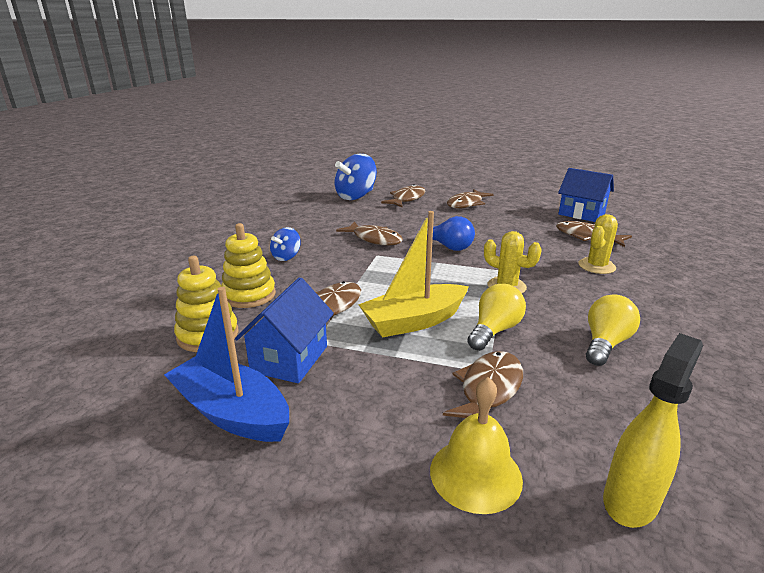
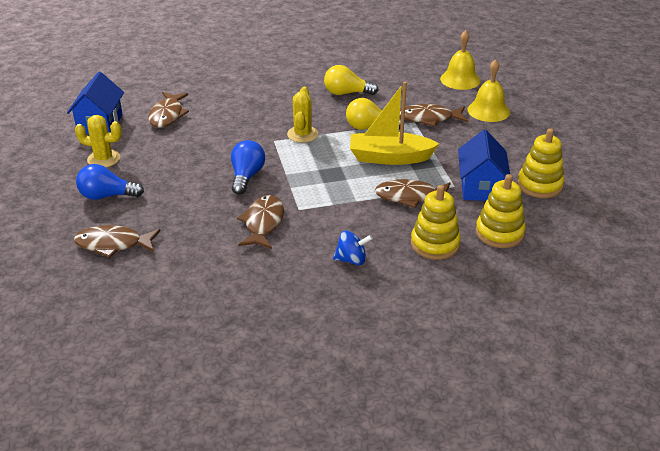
camera: 120 degrees left, 10 degrees up
blue boat [164,287,289,442] -> yellow stacking toy [517,128,564,198]
blue house [235,277,334,383] -> blue house turned 75 degrees counterclockwise [458,130,510,201]
blue spinning top [334,154,377,200] -> none
yellow boat [358,211,469,338] -> yellow boat turned 150 degrees clockwise [350,81,439,165]
brown fish [447,189,494,209] -> blue light bulb [76,164,144,200]
yellow cactus [578,214,618,274] -> yellow cactus moved to [75,115,122,167]
yellow spray bottle [603,333,703,528] -> yellow bell [440,30,480,90]

